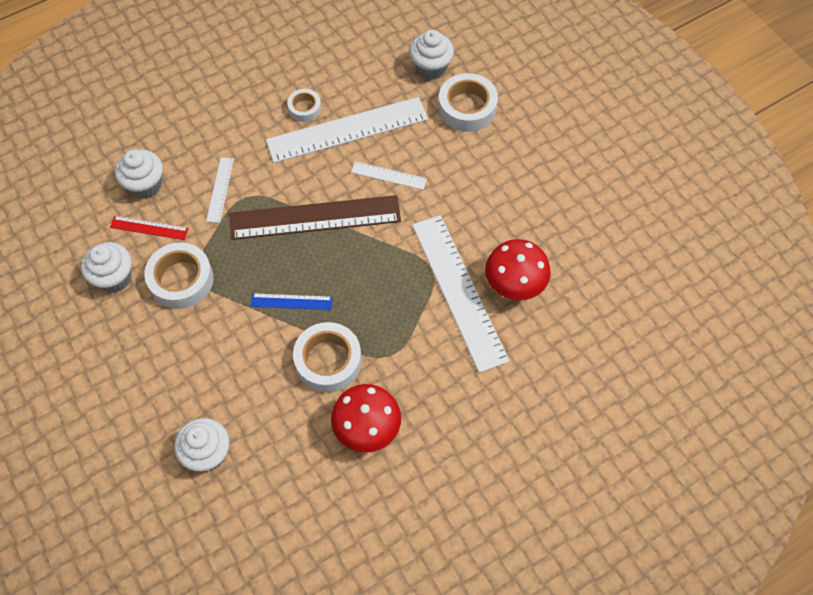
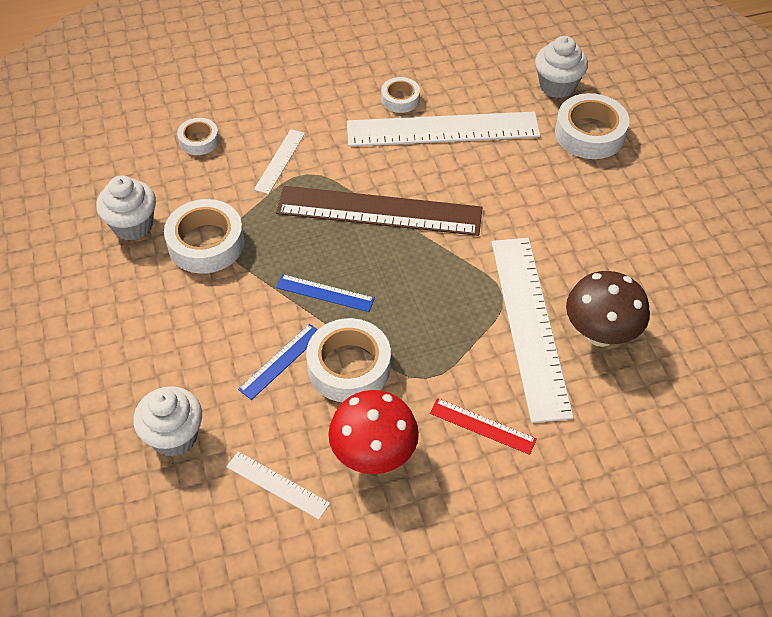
camera: 15 degrees right, 10 degrees down
red ruler [110,216,189,240] -> red ruler moved to [430,398,537,455]
white cupcake [115,149,163,199] -> white tape [177,118,219,155]
white ruler [351,161,427,190] -> white ruler moved to [226,452,330,519]
red mushroom [485,239,551,300] -> brown mushroom [566,271,650,347]
none -> blue ruler [238,324,318,400]

